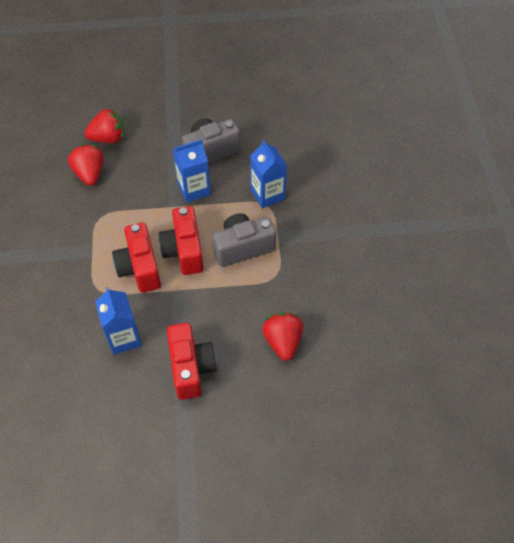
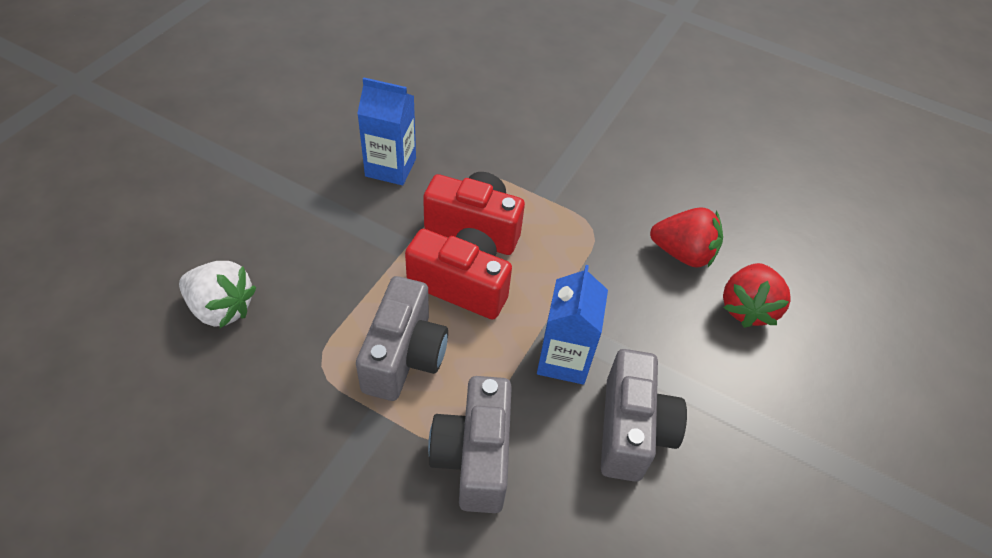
camera: 120 degrees right, 5 degrees down
red camera [167,323,217,400] -> none
blue carton [250,140,287,208] -> grey camera [428,376,512,513]
red strawberry [262,312,303,361] -> white strawberry [179,261,256,328]

